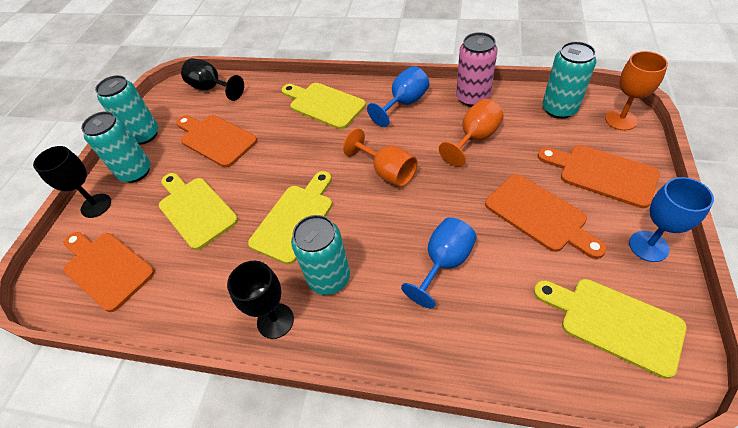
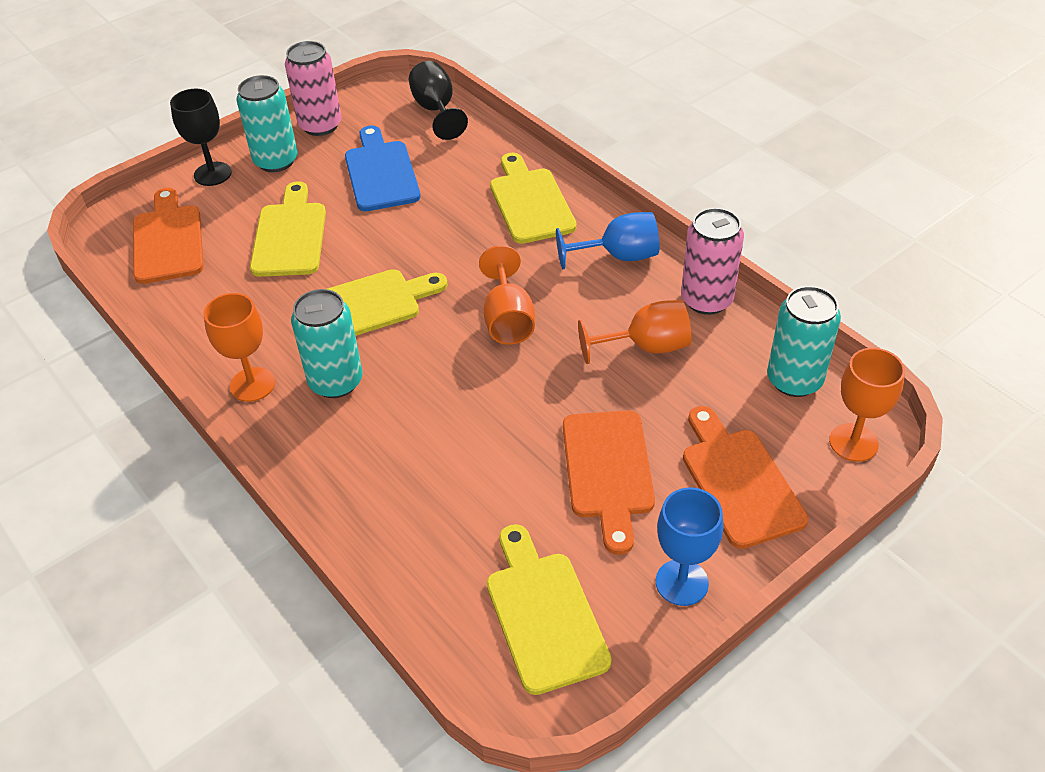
camera: 35 degrees right, 5 degrees down
turquoise can [95,75,158,145] -> pink can [285,41,342,136]
orange cutting board [176,115,257,168] -> blue cutting board [345,125,421,211]
black goblet [227,261,294,339] -> orange goblet [204,293,275,402]
blue goblet [401,217,477,309] -> none

